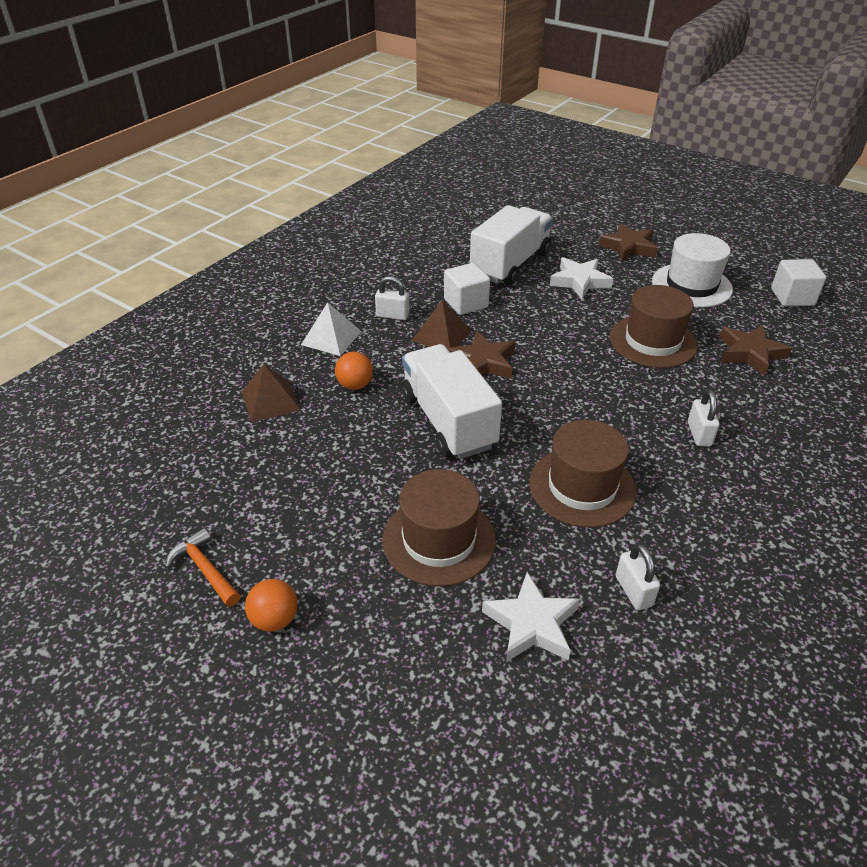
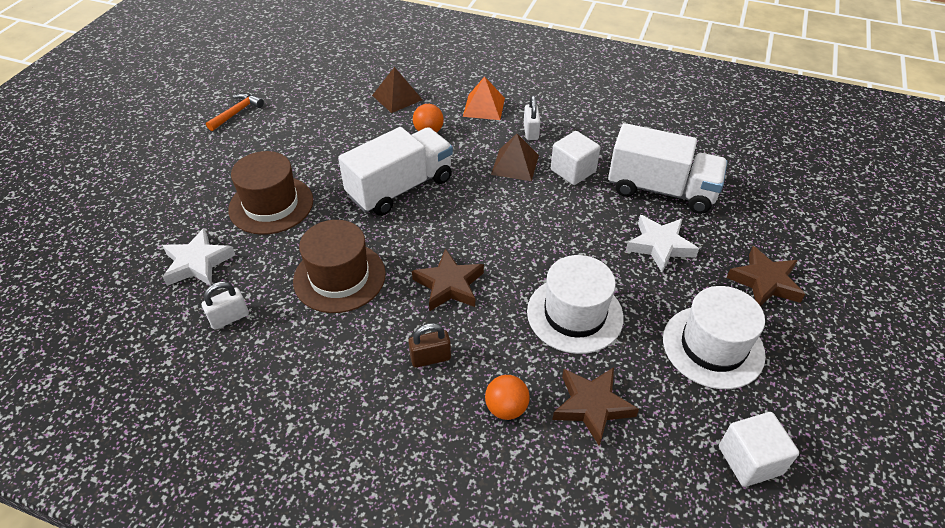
camera: 75 degrees right, 5 degrees up
orange ball [245,579,298,632] -> orange ball moved to [485,375,530,420]
white pyramid [301,302,362,356] -> orange pyramid [463,76,505,120]
brown star [448,331,515,379] -> brown star moved to [412,249,484,311]
brown hat [609,285,698,368] -> white hat [527,255,624,354]
white padlock [688,389,720,446] -> brown padlock [408,323,451,368]

